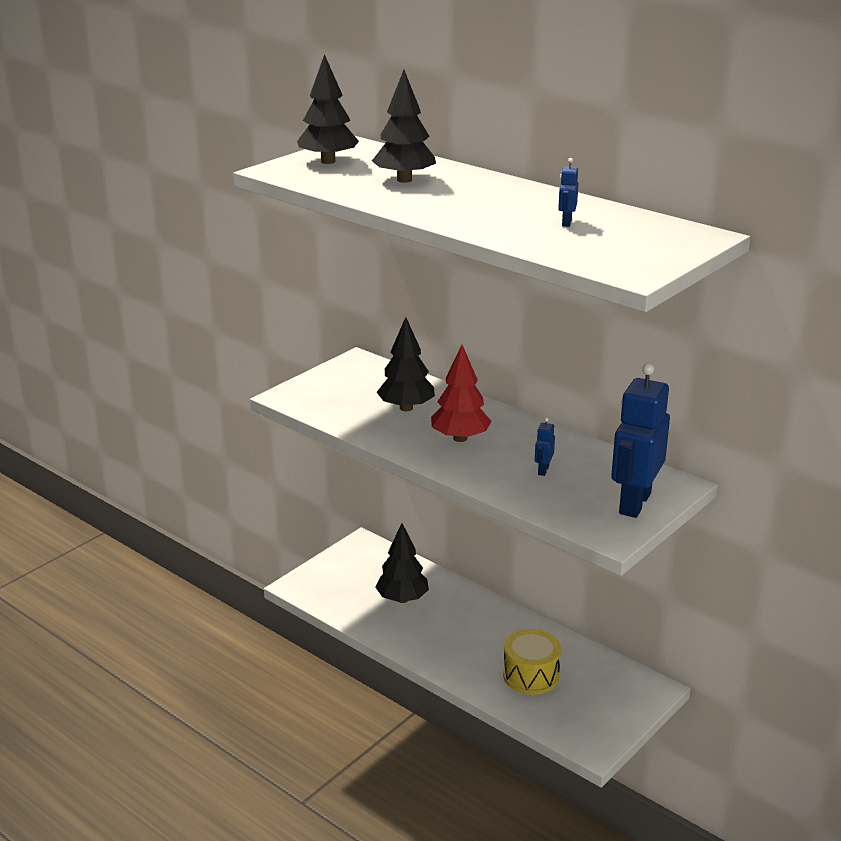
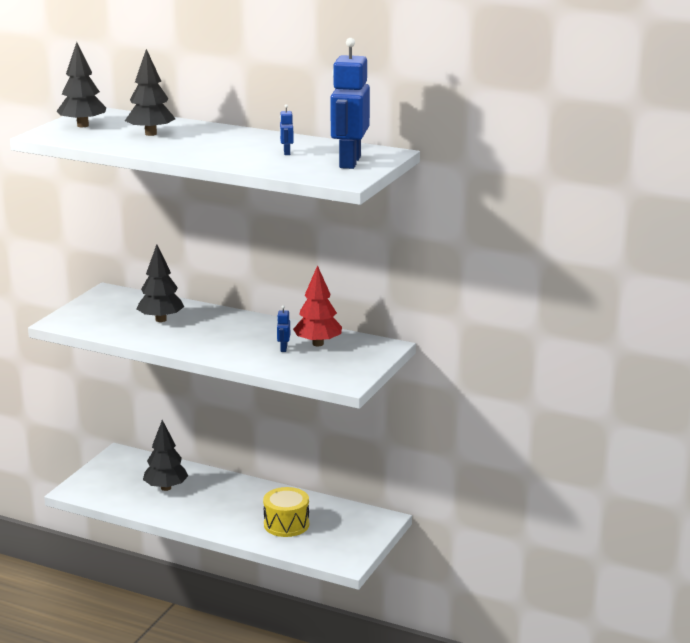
camera: 15 degrees left, 5 degrees down
red tree [431,345,492,442] -> red tree moved to [293,265,342,346]
blue robot [611,363,670,518] -> blue robot moved to [331,38,370,169]

